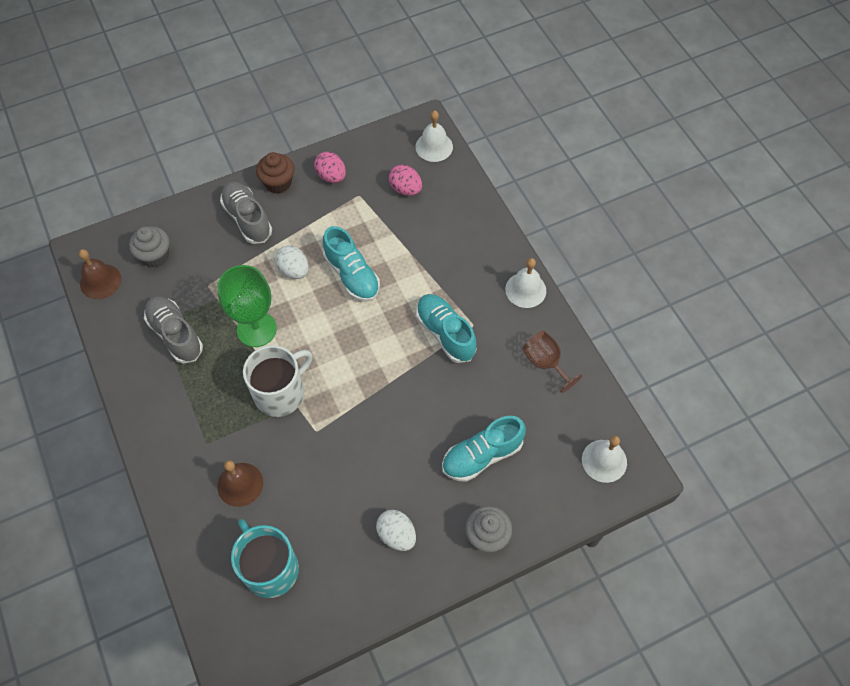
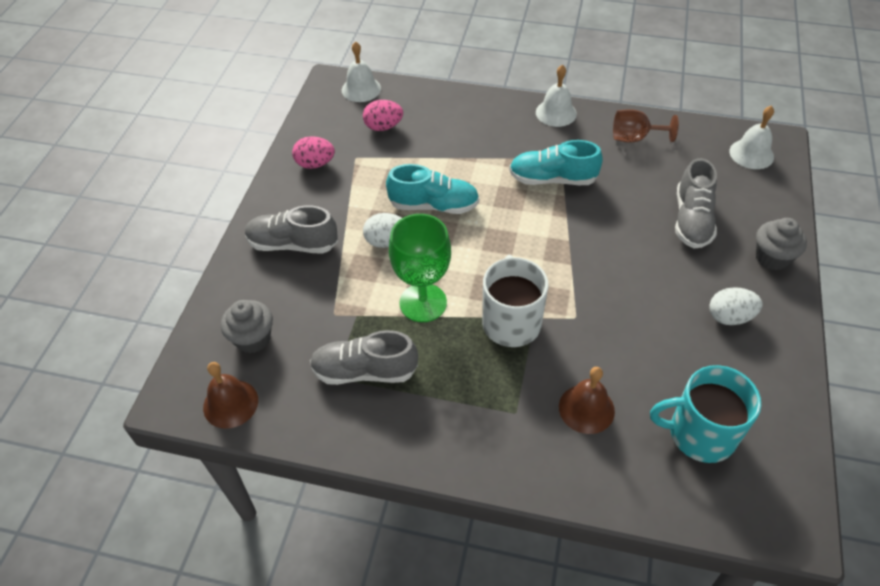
camera: 50 degrees left, 10 degrees down
brown cupcake [256,152,294,194] -> none
turquoise shoe [442,416,526,482] -> grey shoe [675,158,717,249]

